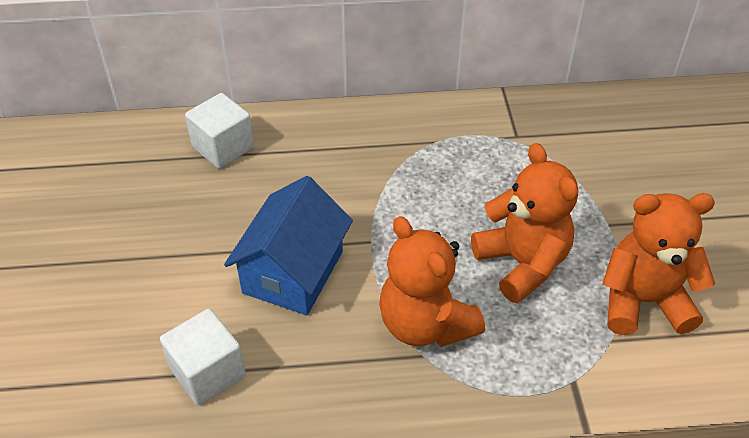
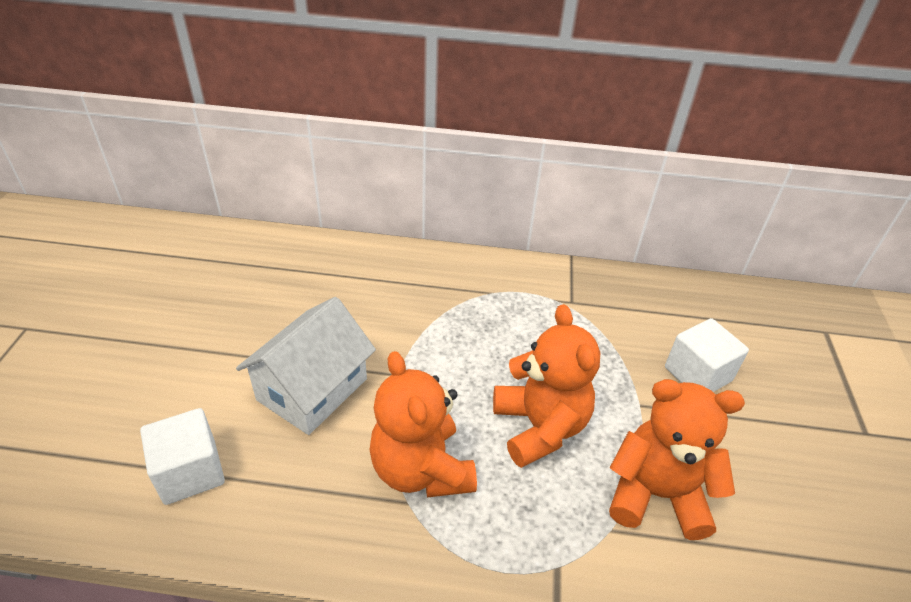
camera: 10 degrees right, 5 degrees down
white cube [185,93,254,169] -> white cube moved to [665,318,749,392]
blue house [224,176,353,315] -> white house [236,297,376,435]

